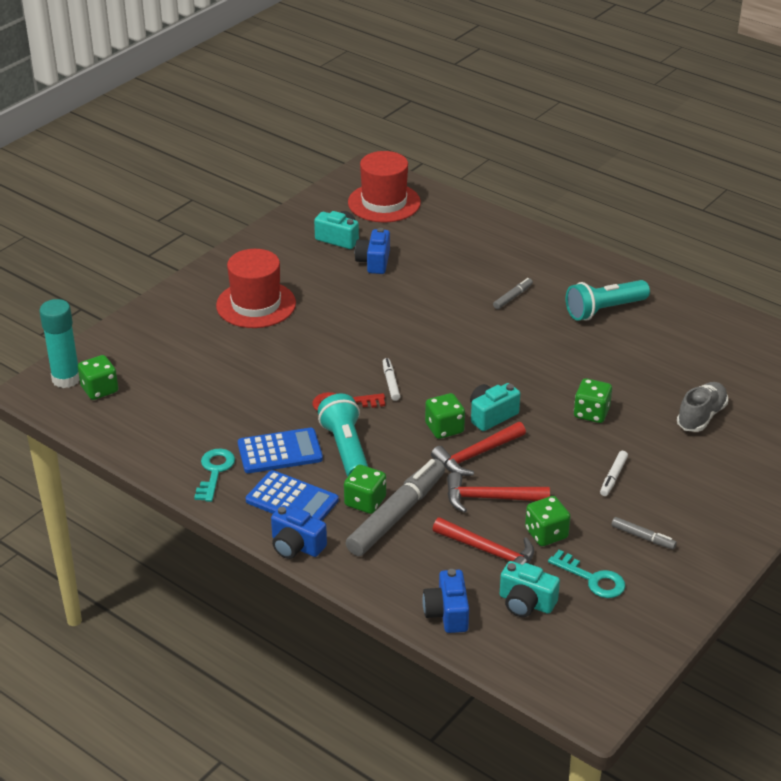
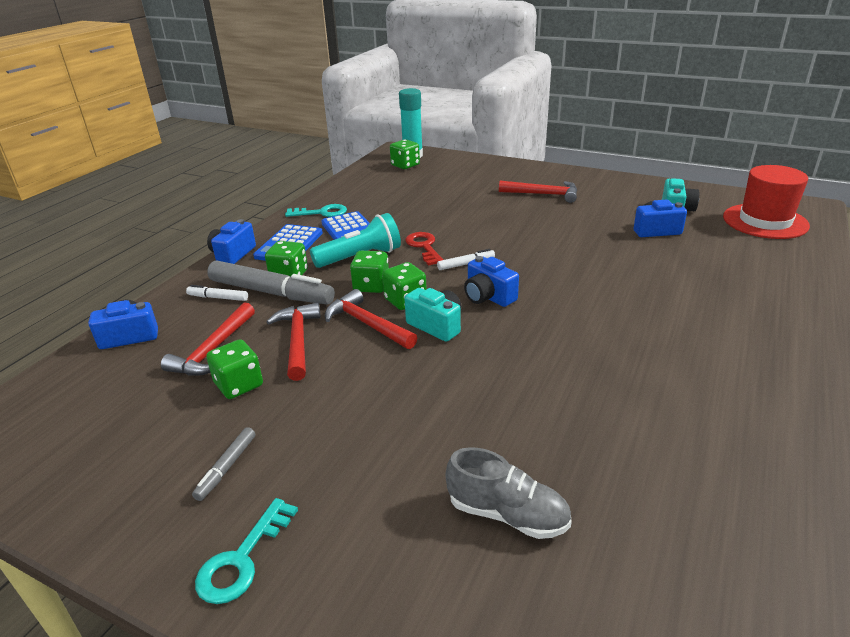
camera: 80 degrees right, 5 degrees down
red hat [216,249,296,328] -> red hammer [499,181,577,203]
grey marker [493,278,533,309] -> none
turquoise camera [500,561,560,617] -> none
turquoise key [548,550,625,598] -> turquoise key moved to [195,498,298,604]
turquoise flashlight [566,280,650,321] -> none
green dice [574,378,612,423] -> green dice moved to [350,251,389,293]
white marker [600,451,628,496] -> white marker moved to [186,285,248,301]
none -> blue camera [464,256,519,307]

